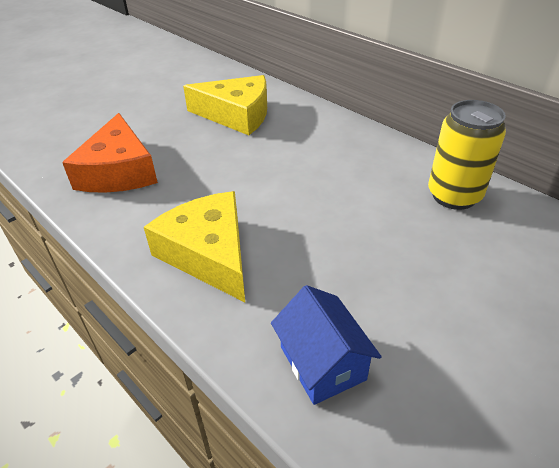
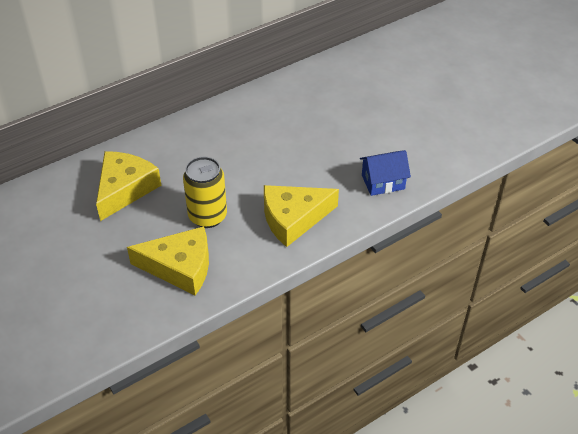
camera: 80 degrees left, 5 degrees up
orange cheese [62,113,158,193] -> yellow cheese [127,226,209,296]
yellow can [428,100,506,210] -> yellow can moved to [183,157,227,228]

